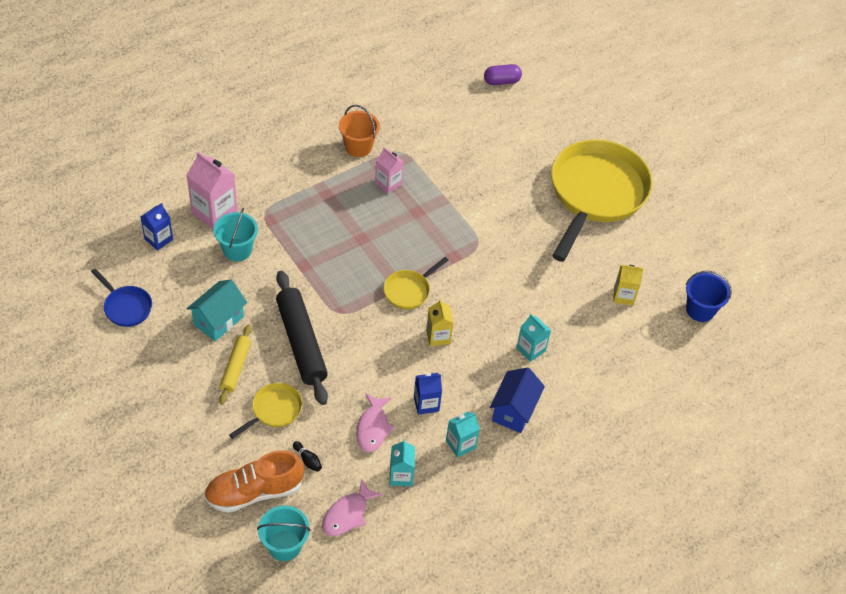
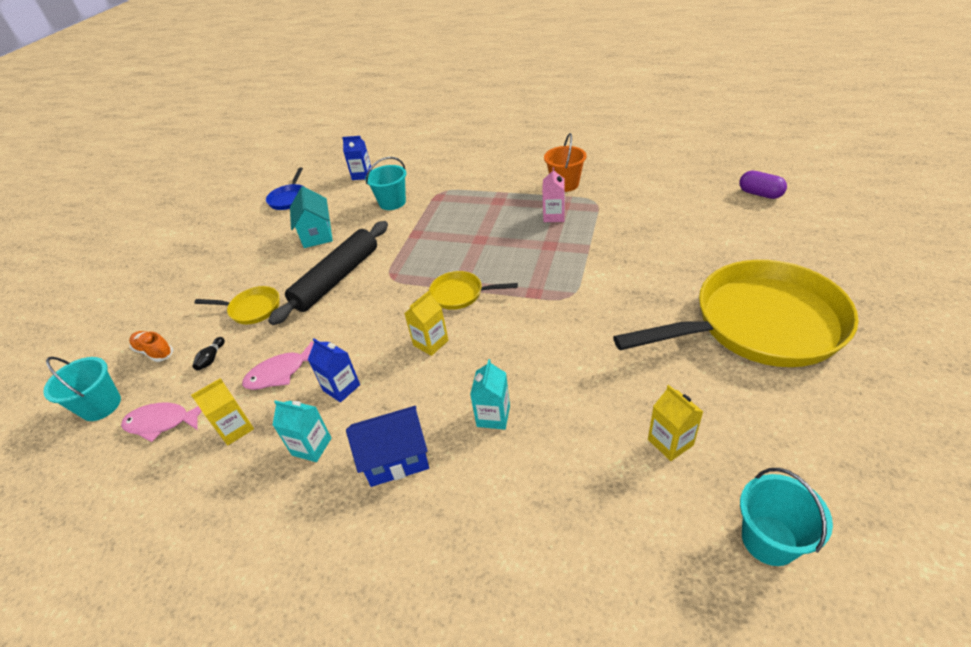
camera: 60 degrees right, 10 degrees down
turquoise house [186,280,247,341] -> turquoise house turned 75 degrees clockwise [290,186,333,248]
pink carton [187,152,238,230] -> none
orange shoe [204,450,304,513] -> orange shoe [129,331,173,362], size x0.55
yellow rolling pin [219,325,251,404] -> none
turquoise carton [390,439,415,486] -> yellow carton [191,378,254,445]
blue bucket [686,271,732,322] -> turquoise bucket [740,468,833,566]

